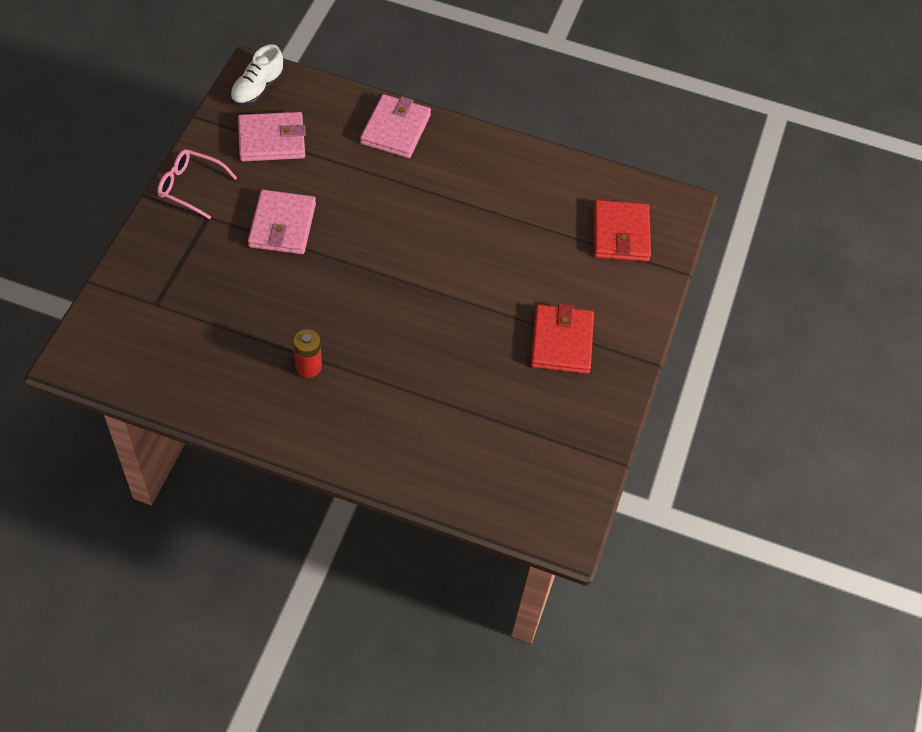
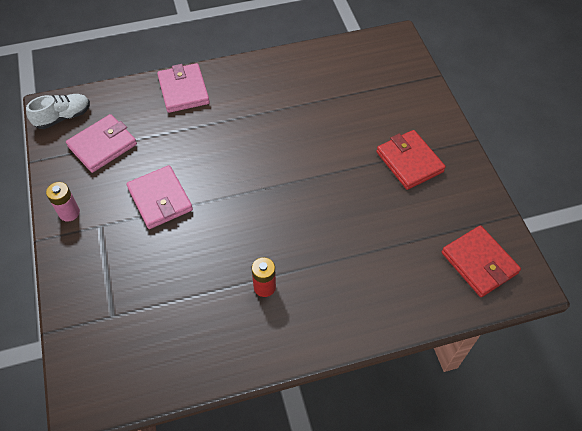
camera: 30 degrees left, 0 degrees up
pink glasses [157,149,237,219] -> pink battery [46,182,80,222]
white shoe [230,44,284,106] -> white shoe turned 120 degrees counterclockwise [26,94,90,129]
red wallet [594,200,651,262] -> red wallet moved to [442,225,521,297]

